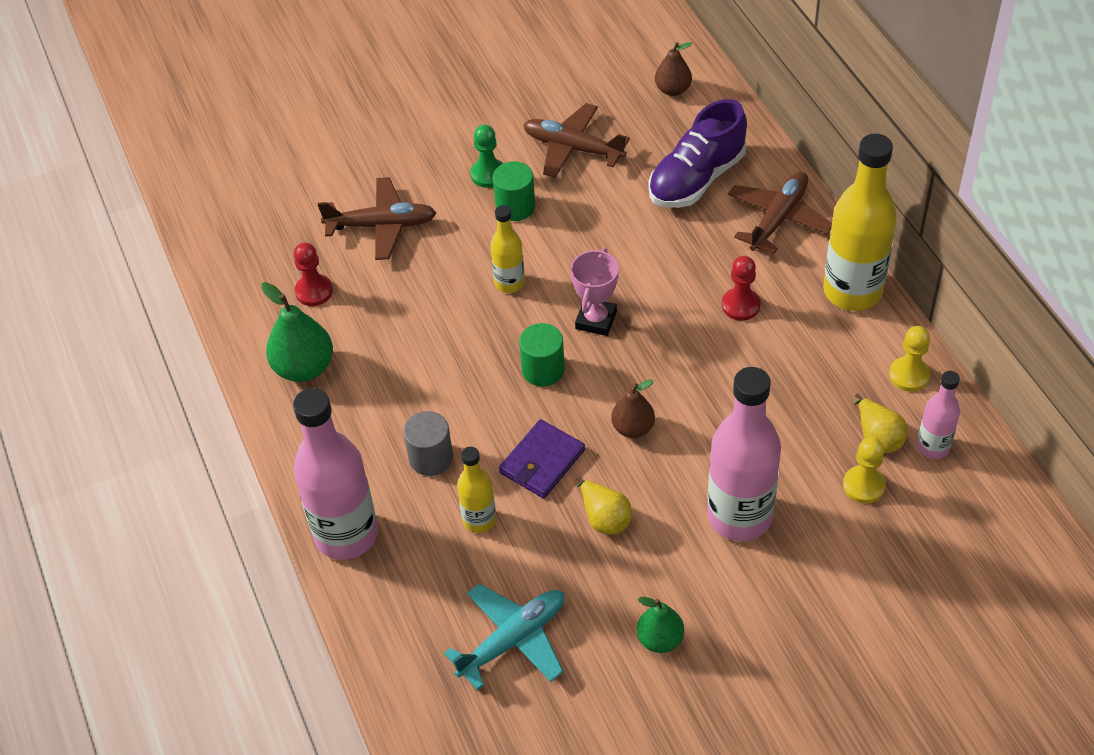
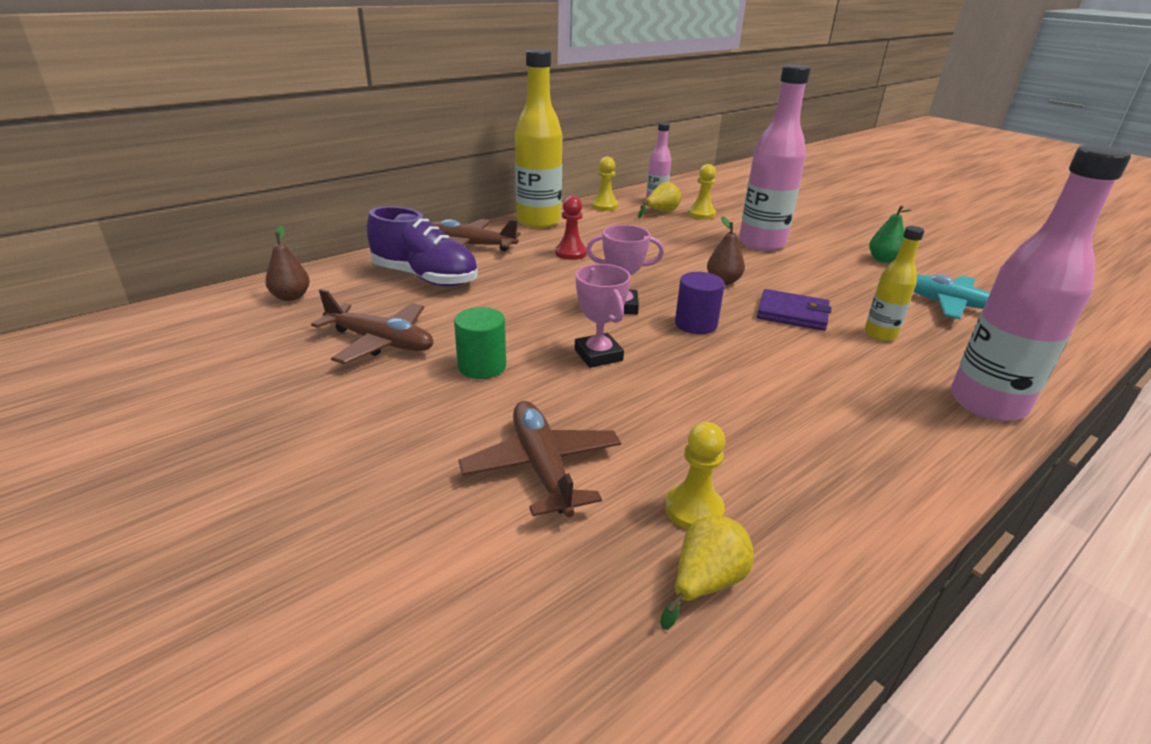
camera: 110 degrees left, 20 degrees down
green pear [261,282,333,382] -> none
red pawn [294,242,333,306] -> yellow pawn [665,422,725,530]
grey cylinder [403,411,453,476] -> none
green pawn [470,125,503,188] -> none
yellow bottle [490,205,525,293] -> pink trophy [575,264,631,368]
green cylinder [519,323,565,387] -> purple cylinder [675,272,725,334]
brown plane [523,103,630,178] -> brown plane turned 75 degrees counterclockwise [311,289,434,364]
yellow pear [576,476,632,535] -> yellow pear moved to [660,516,754,630]

